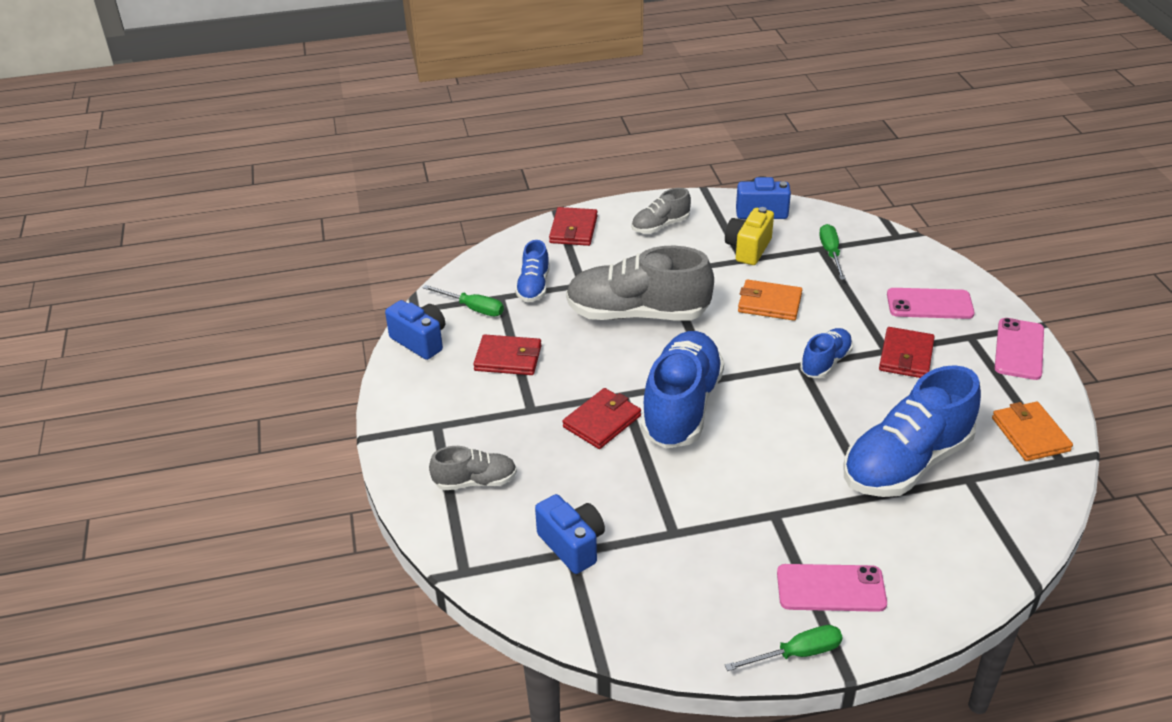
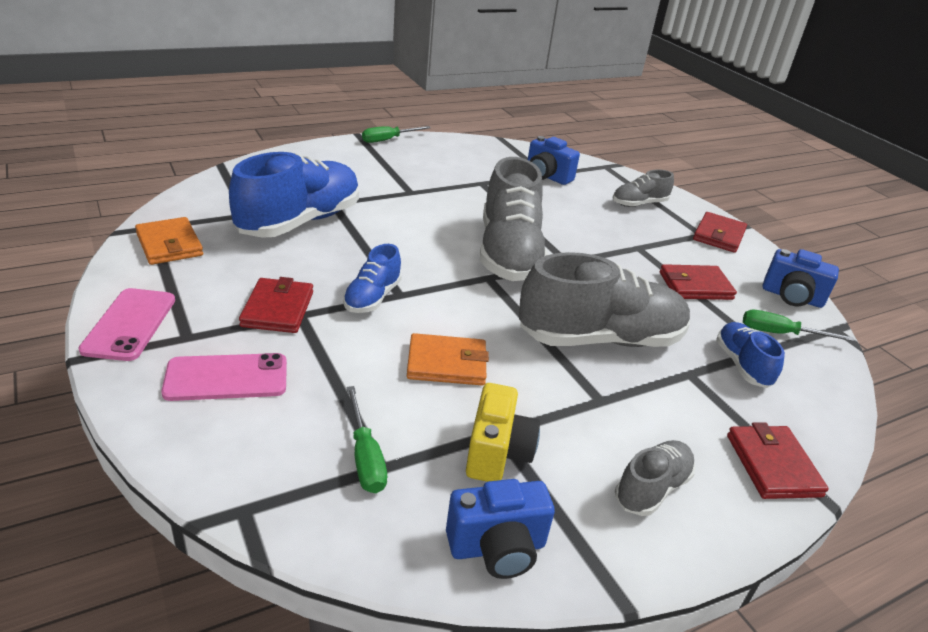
camera: 160 degrees right, 5 degrees down
red wallet [563,388,641,449] -> red wallet moved to [693,212,747,253]
blue shoe [641,331,724,449] -> grey shoe [480,157,548,281]
pink phone [777,564,887,612] -> none

